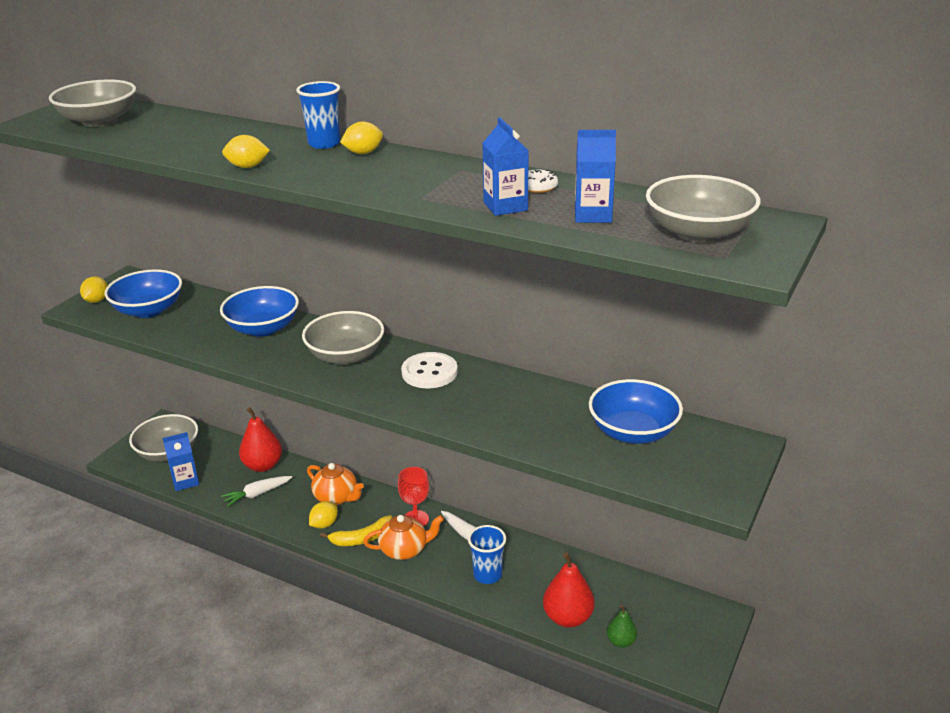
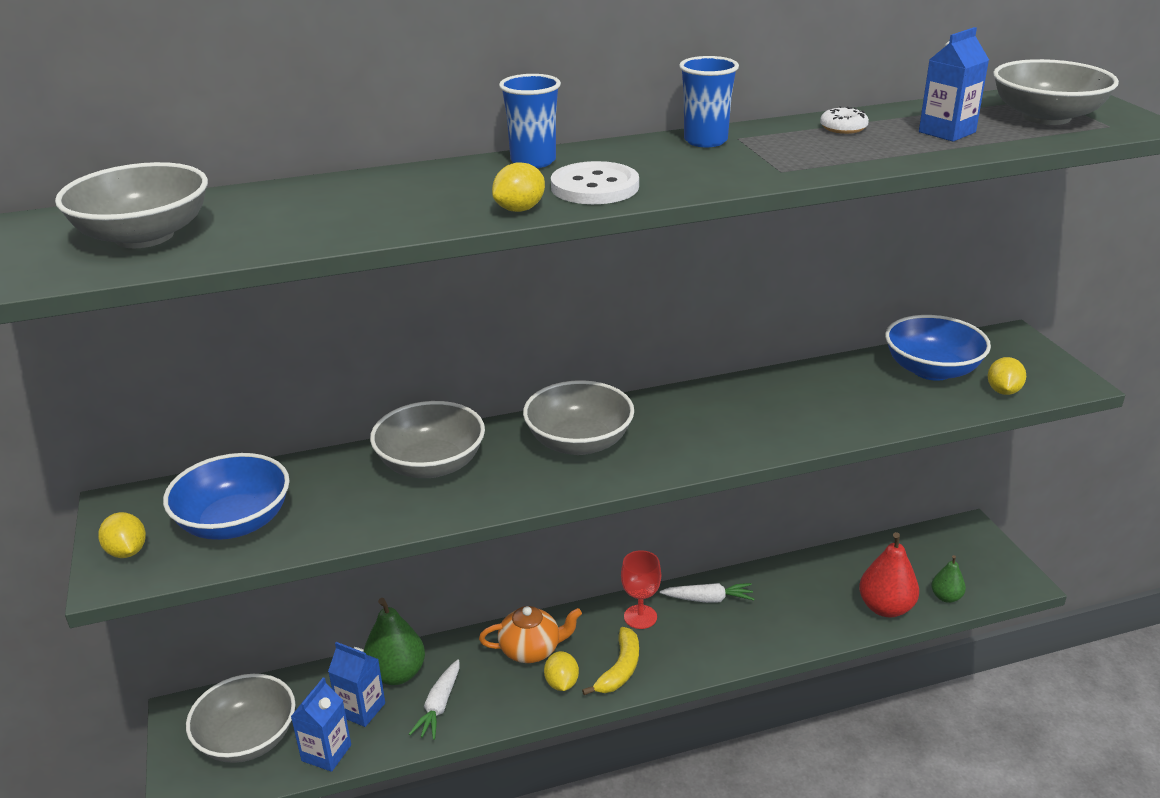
camera: 45 degrees left, 0 degrees up
blue bowl [220,286,299,337] -> grey bowl [370,401,485,478]
red pear [239,407,282,472] -> green pear [364,598,425,685]
yellow lemon [340,122,383,154] -> yellow lemon moved to [988,357,1026,395]
orange teapot [363,515,444,560] -> none
white button [401,352,458,388] -> white button moved to [551,161,639,204]
blue cup [468,525,506,584] -> blue cup moved to [679,56,739,147]
blue carton [482,117,529,216] -> blue carton moved to [328,642,385,727]

